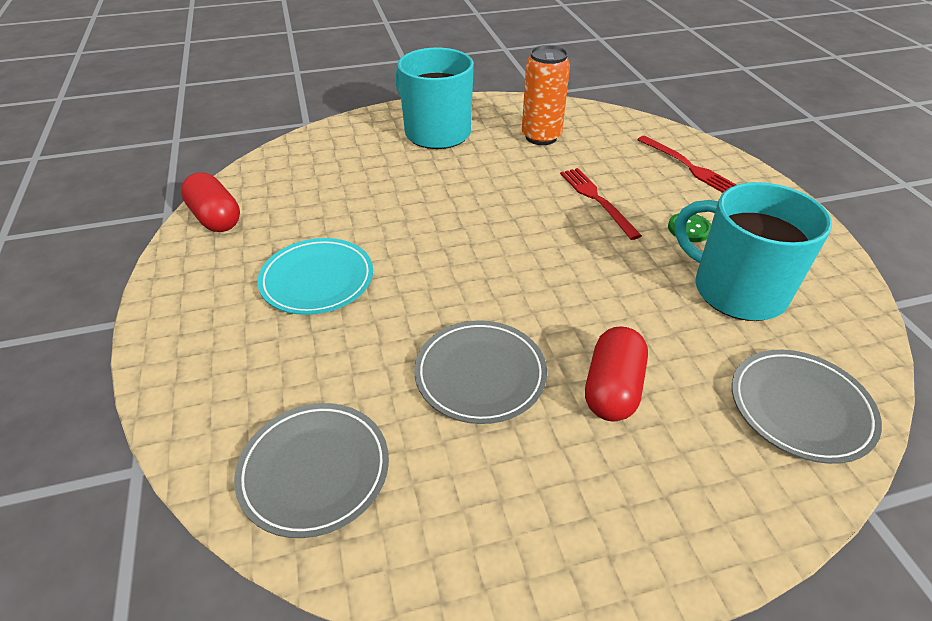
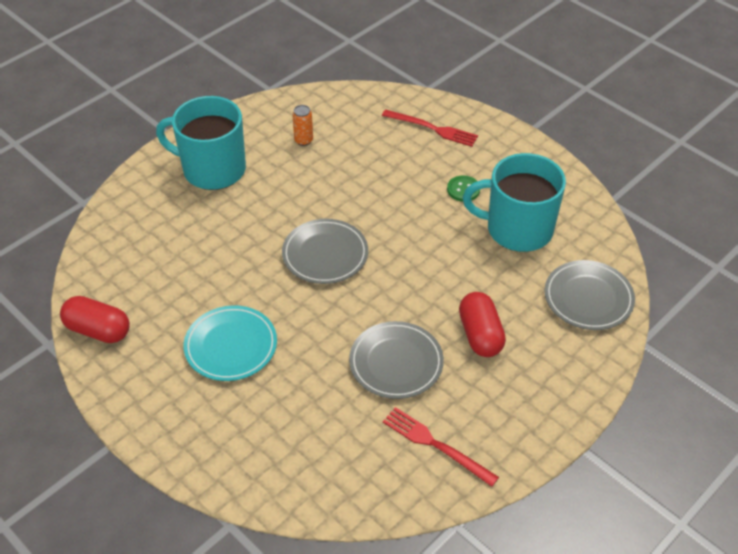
camera: 30 degrees left, 5 degrees up
grey plate [234,403,389,538] -> grey plate moved to [282,219,368,284]
orange can [522,45,570,145] -> orange can [292,105,313,146], size x0.52
red fork [560,168,642,240] -> red fork moved to [383,407,499,487]

